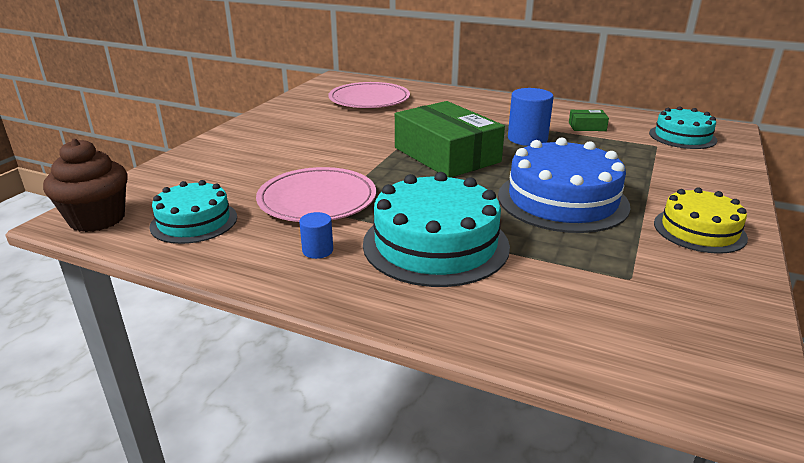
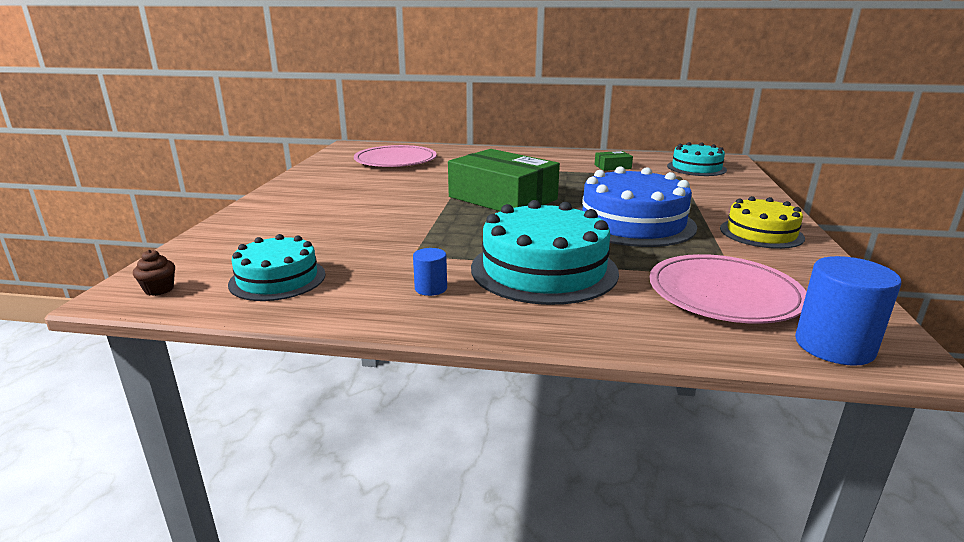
camera: 15 degrees left, 5 degrees down
brown cupcake [43,138,128,232] -> brown cupcake [133,249,175,296], size x0.44
pink plate [256,167,376,222] -> pink plate moved to [649,254,807,324]
blue cylinder [508,88,554,146] -> blue cylinder moved to [795,256,901,366]

